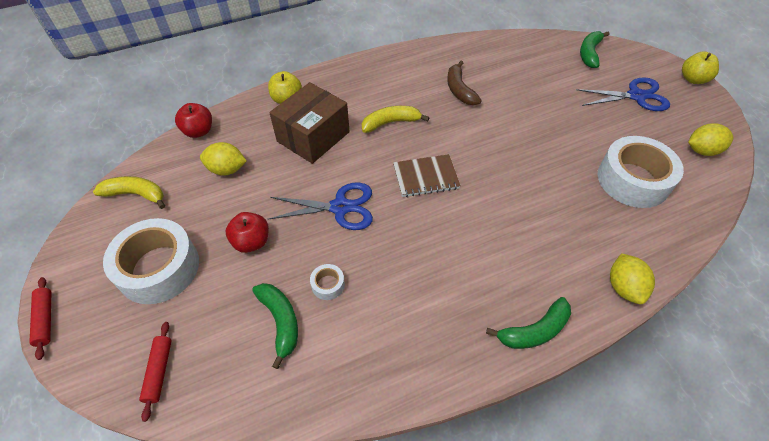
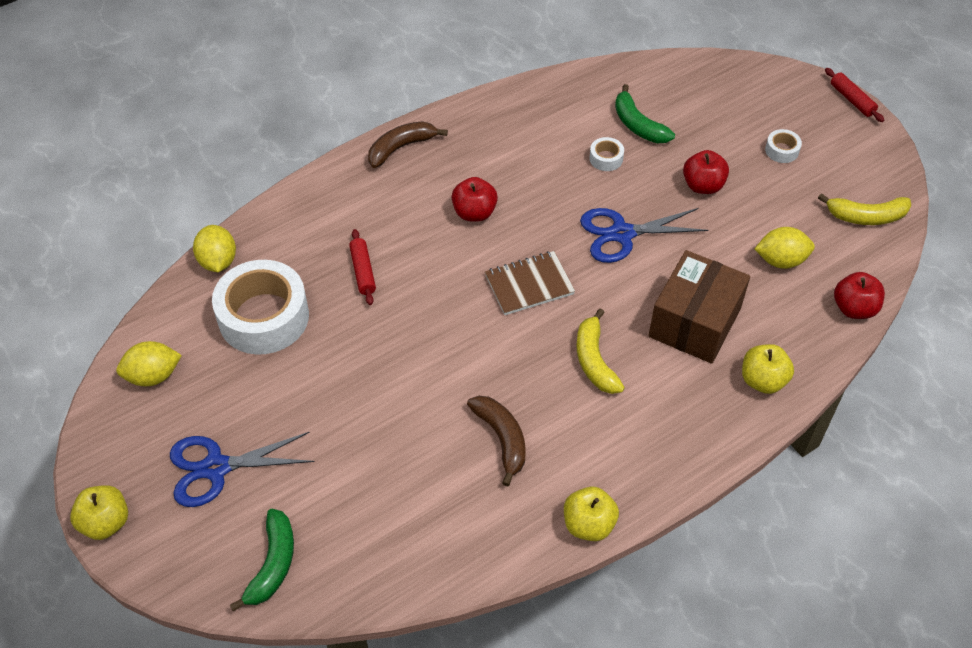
camera: 170 degrees right, 0 degrees up
white tape [103,218,199,304] -> white tape [765,129,802,163], size x0.41
red rolling pin [139,322,172,422] -> red rolling pin moved to [349,229,376,305]
yellow banana [362,106,430,133] -> yellow banana turned 105 degrees clockwise [576,309,625,394]
green banana [486,297,571,349] -> brown banana [368,121,448,168]
yellow lemon [610,253,655,304] -> yellow lemon moved to [193,225,236,272]
none -> red apple [451,177,498,222]
none -> yellow apple [564,487,619,541]

